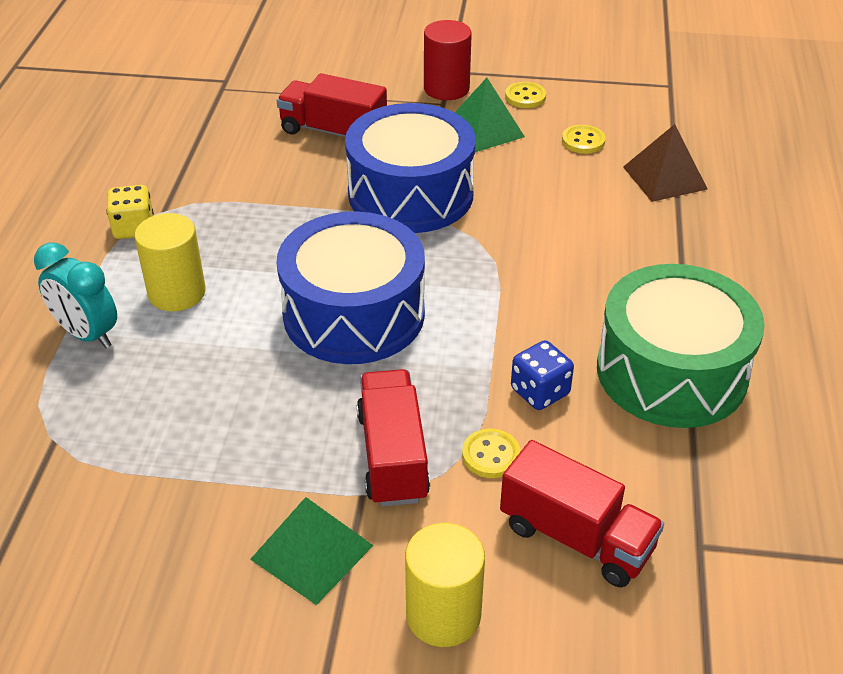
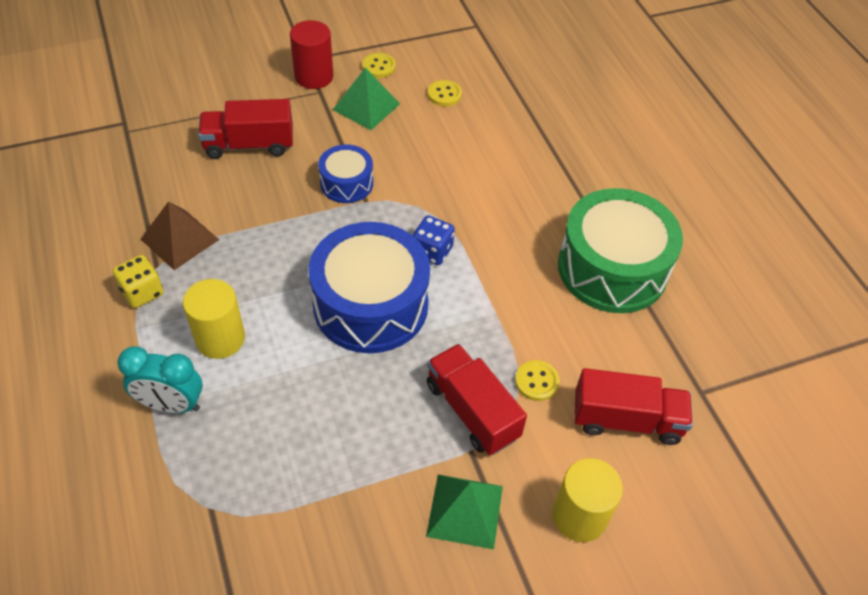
camera: 30 degrees left, 10 degrees up
blue drum [345,103,476,233] -> blue drum [318,145,373,203], size x0.51
blue dice [511,340,574,410] -> blue dice moved to [413,215,455,265]
brown pyramid [623,124,708,202] -> brown pyramid moved to [141,201,219,270]

